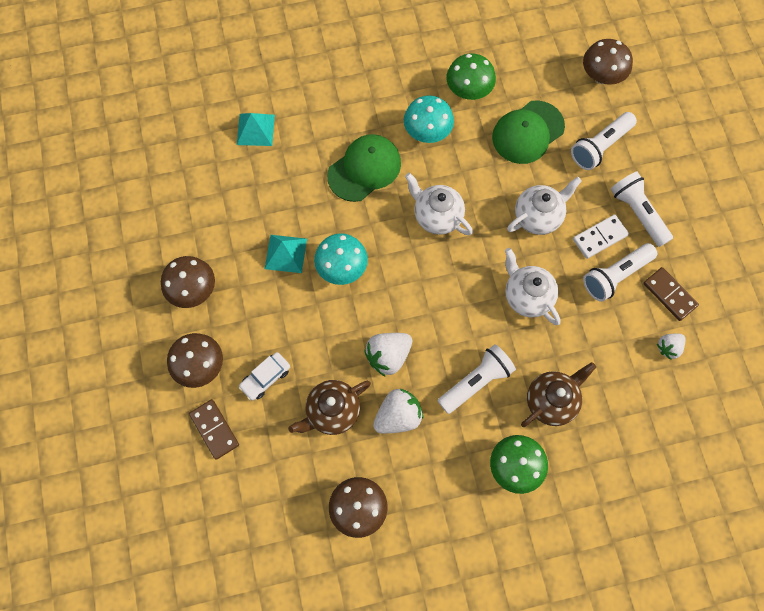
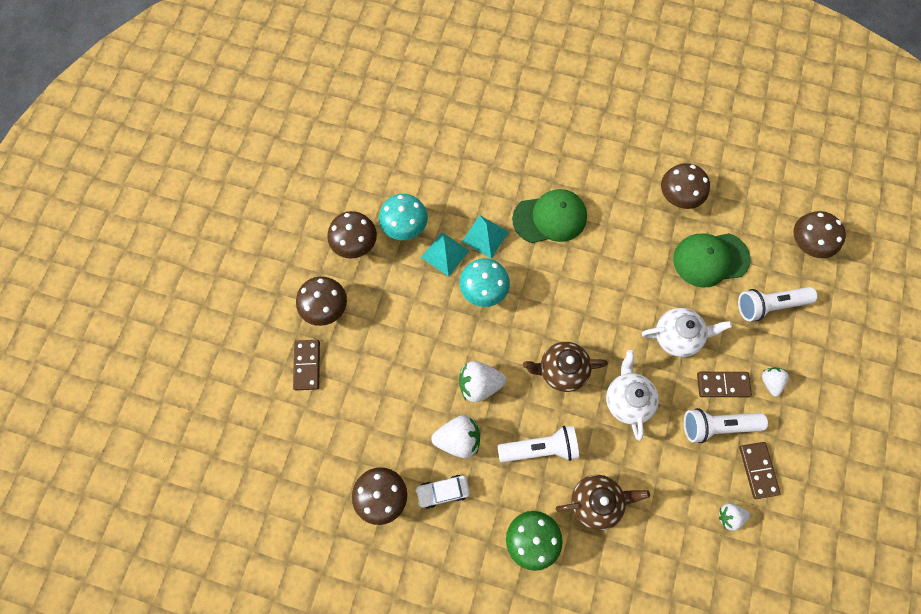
camera: 30 degrees right, 0 degrees up
turquoise pyramid [237,113,275,146] -> turquoise pyramid moved to [462,215,509,259]
white car [239,352,290,401] -> white car moved to [415,475,470,509]
brown teapot [288,380,371,435] -> brown teapot moved to [523,342,608,392]
turquoise mushroom [404,95,454,143] -> turquoise mushroom moved to [379,194,428,240]
white teapot [405,173,473,236] -> none
green mushroom [446,53,496,100] -> brown mushroom [661,163,710,209]
white domino [573,215,629,259] -> brown domino [697,372,752,397]
white flashlight [611,172,673,247] -> white strawberry [762,367,789,397]

